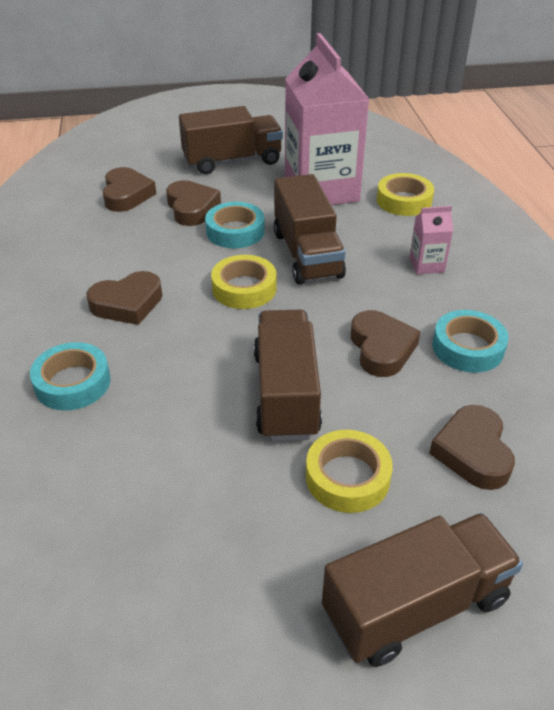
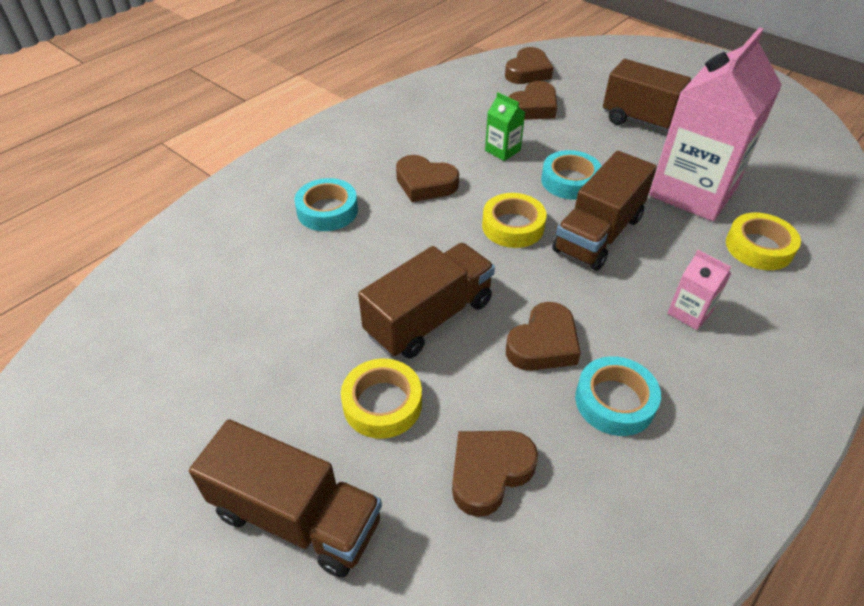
camera: 50 degrees right, 5 degrees up
brown heart [166,180,221,226] -> brown heart moved to [505,47,553,84]
none -> green carton [485,92,525,161]

